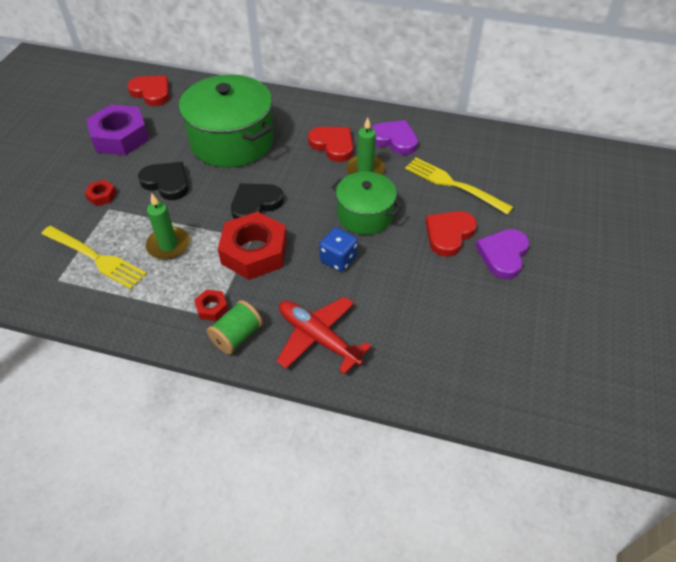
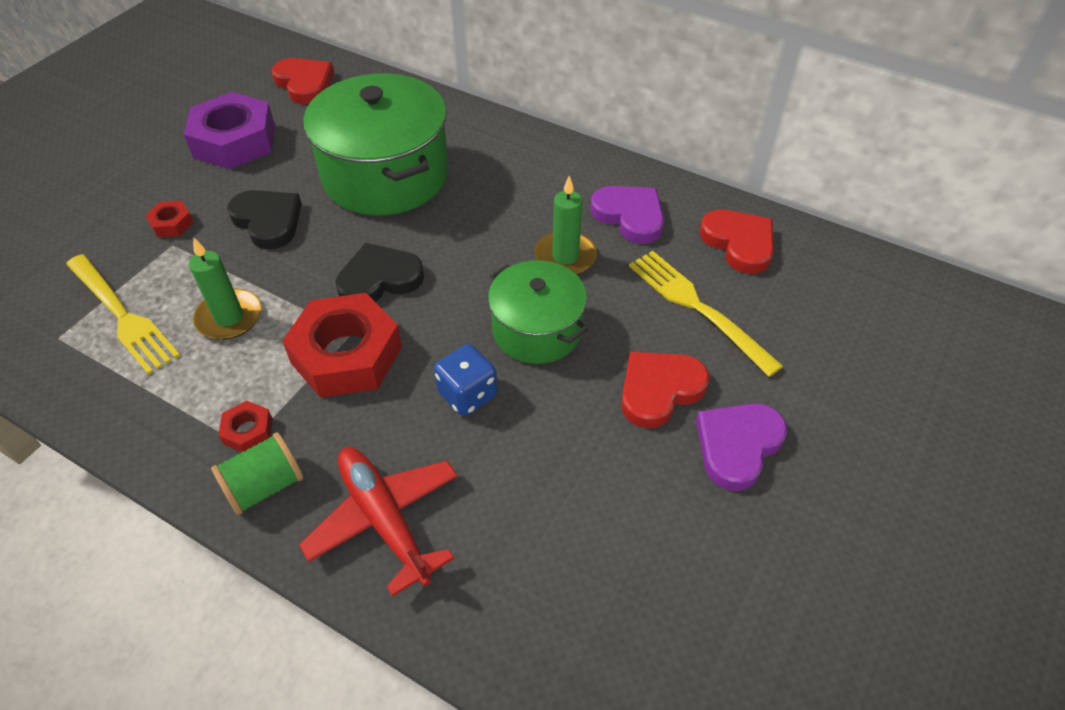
camera: 15 degrees right, 0 degrees up
red heart [308,127,353,162] -> red heart moved to [700,209,774,274]

